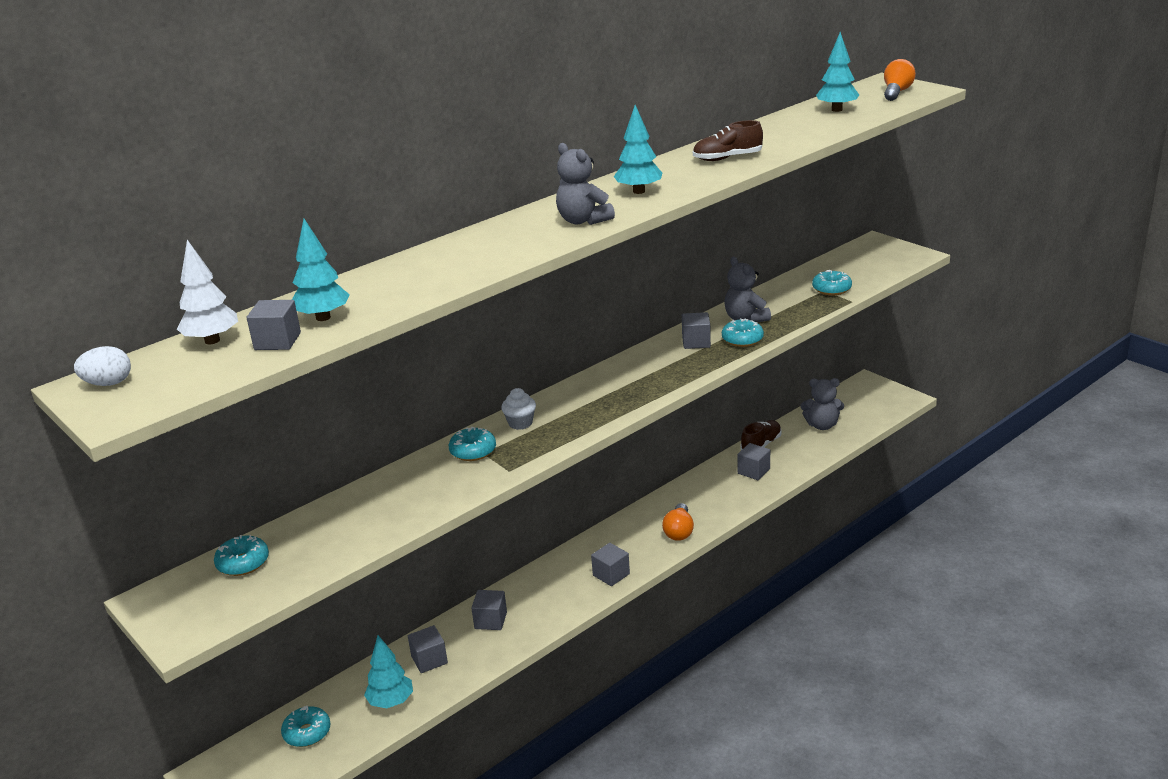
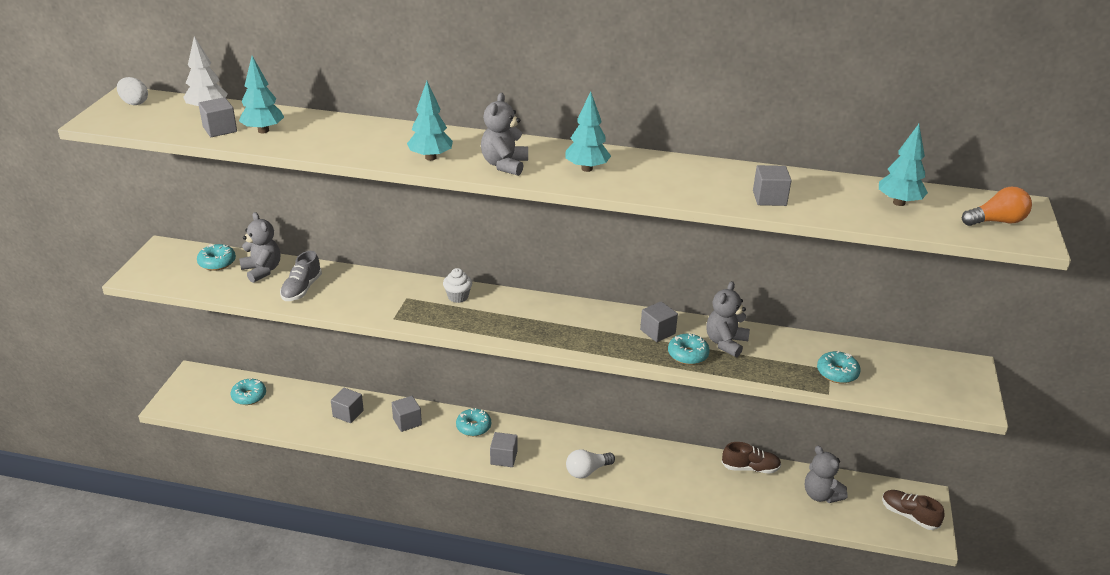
camera: 50 degrees right, 5 degrees up
turquoise tree [364,635,413,708] -> turquoise tree moved to [407,81,453,161]
turquoise donut [449,427,496,461] -> turquoise donut moved to [456,408,491,436]
orange light bulb [662,503,694,541] -> white light bulb [566,449,615,478]
brown shoe [693,120,763,161] -> brown shoe moved to [882,490,945,530]
grey cube [738,443,770,480] -> grey cube moved to [753,165,792,206]
none -> grey teddy bear [239,212,280,283]
none -> grey shoe [280,251,322,301]

